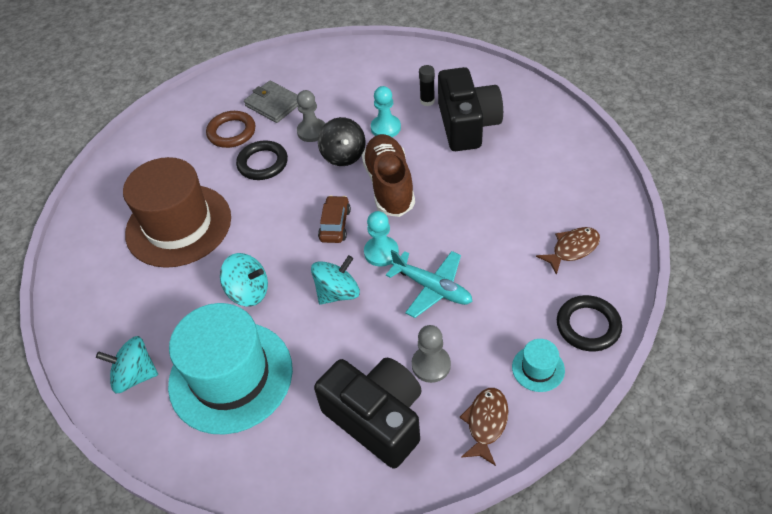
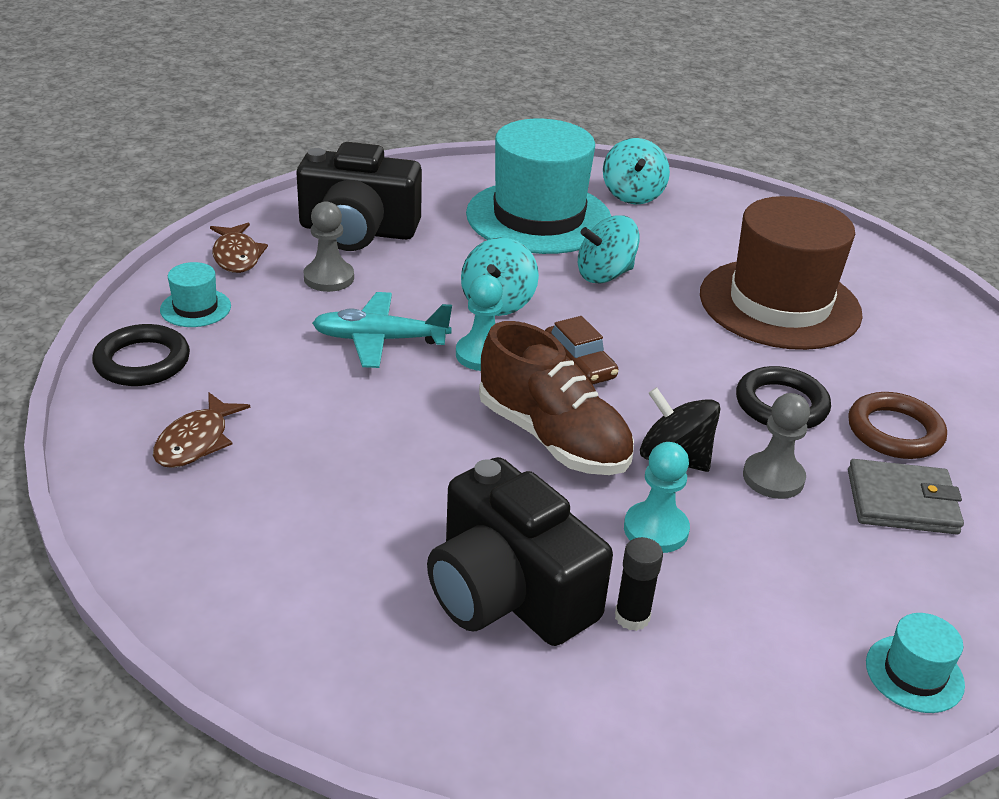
camera: 140 degrees right, 15 degrees down
turquoise spinning top [96,336,158,393] -> turquoise spinning top turned 120 degrees clockwise [603,138,670,205]
none -> turquoise hat [866,613,965,713]

